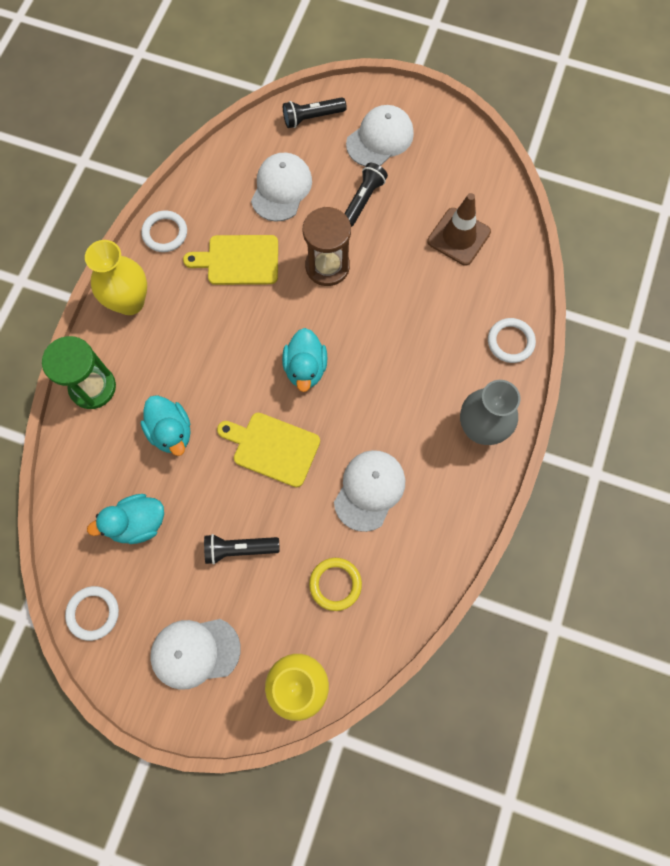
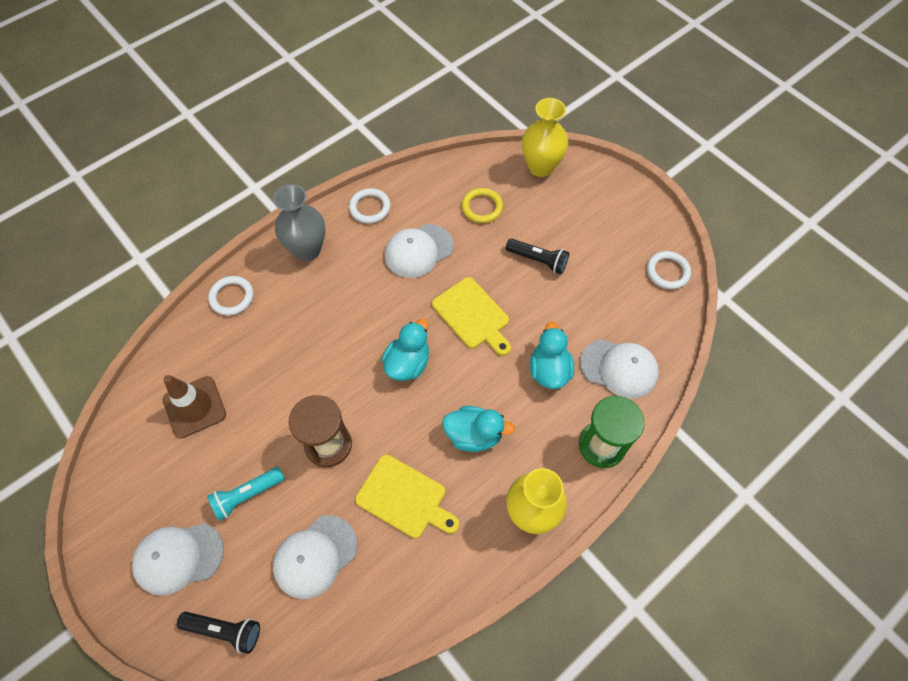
camera: 150 degrees left, 10 degrees down
turquoise duck [87,494,164,544] -> turquoise duck moved to [442,406,515,452]
white ring [141,211,187,252] -> white ring moved to [349,188,390,224]
white cap [150,619,241,690] -> white cap moved to [580,339,659,399]
black flashlight [344,163,388,227] -> turquoise flashlight [207,467,285,521]

